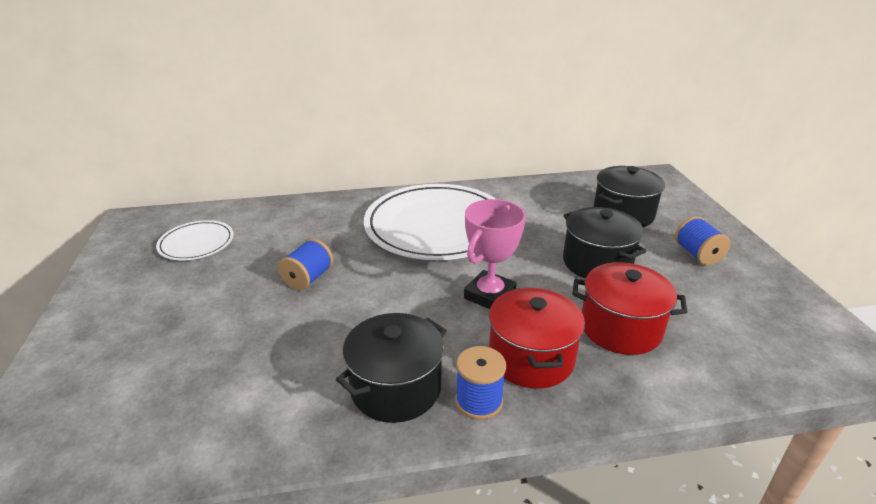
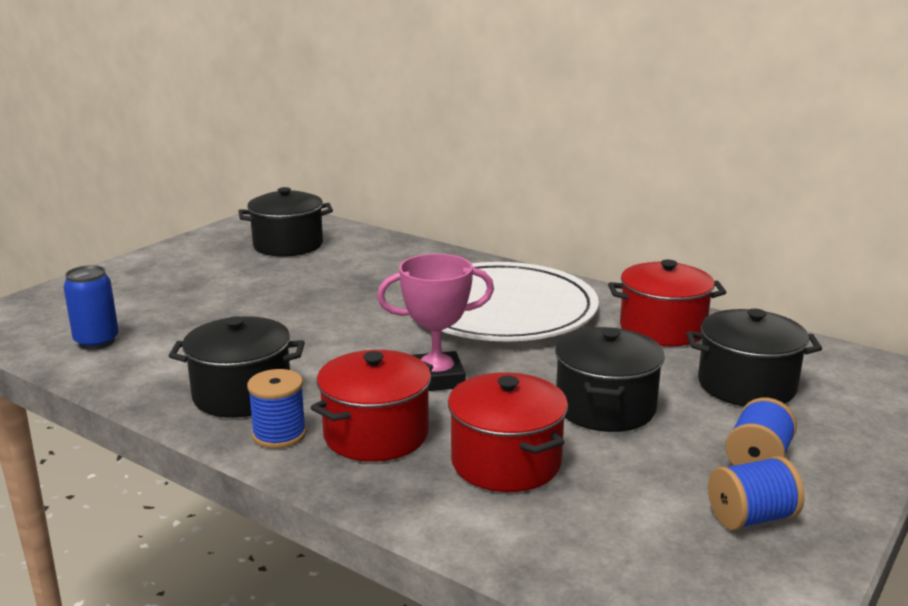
camera: 45 degrees right, 10 degrees down
white plate [156,220,234,260] -> black pot [239,187,333,257]
blue spool [278,238,333,291] -> blue spool moved to [708,456,805,530]
none -> blue can [63,265,119,350]
none -> red pot [608,260,726,346]

